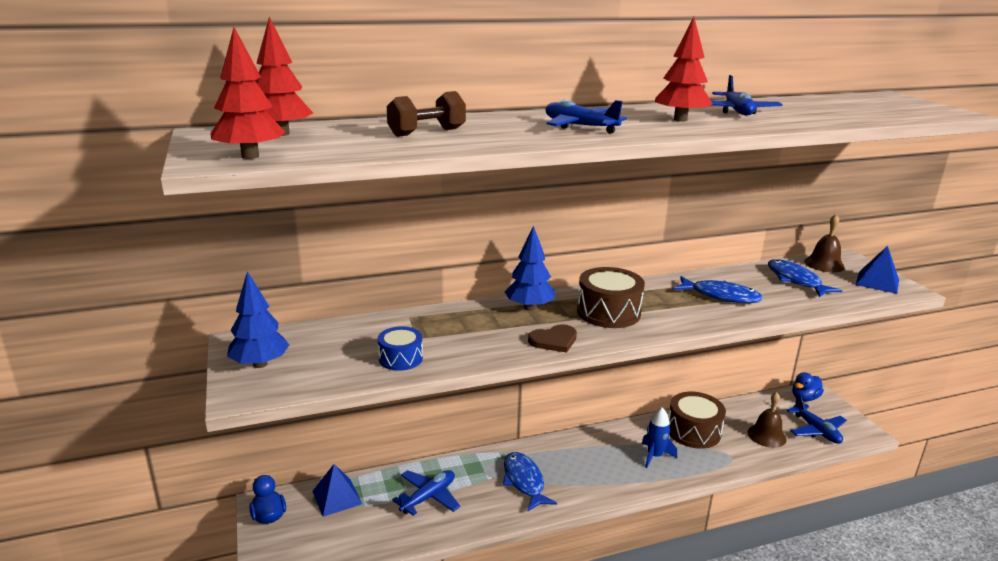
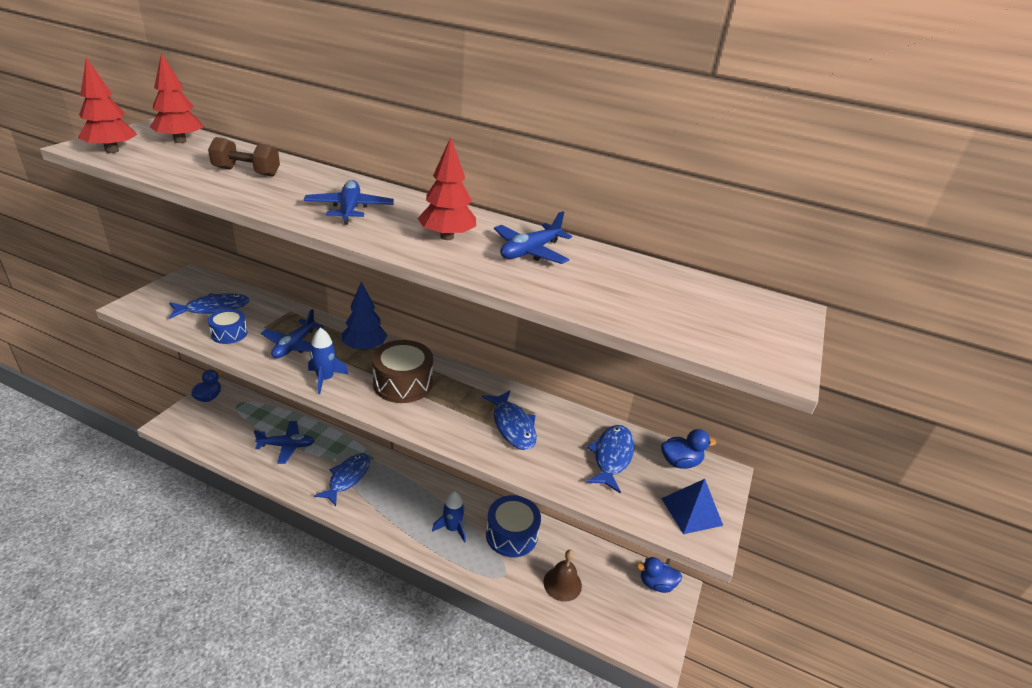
camera: 40 degrees right, 10 degrees up
blue tree [227,271,289,368] -> none
blue pyramid [312,464,362,517] -> none
brown heart [528,324,577,353] -> blue rocket [308,328,349,394]
brown drum [668,392,726,449] -> blue drum [486,495,541,557]
blue plane [787,394,847,444] -> blue plane moved to [261,309,324,358]
brown bell [804,214,845,272] -> blue duck [661,429,716,469]
none -> blue fish [169,293,250,319]

